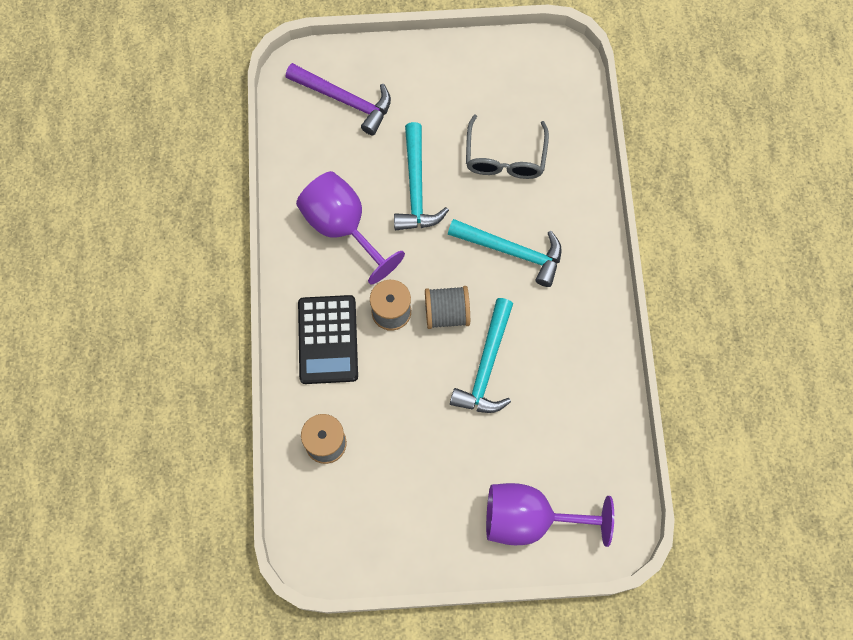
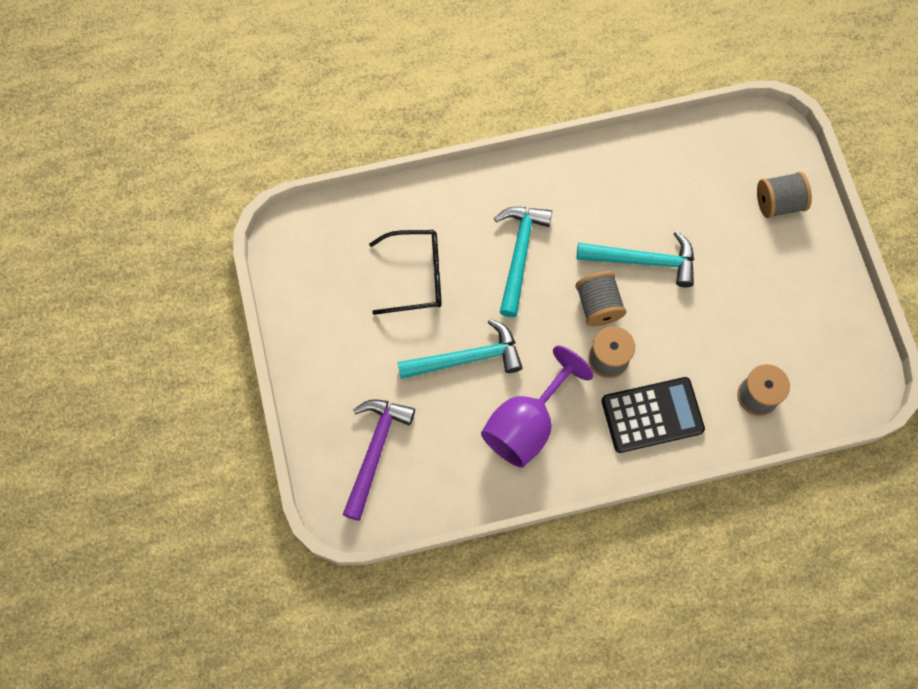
camera: 100 degrees left, 0 degrees up
grey glasses [466,114,549,179] -> black glasses [369,230,442,315]
purple goblet [486,483,614,547] -> grey spool [757,172,812,218]

